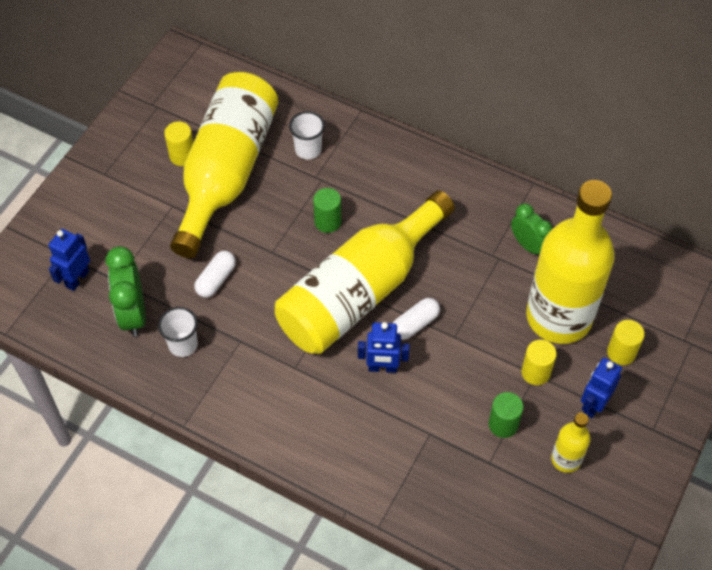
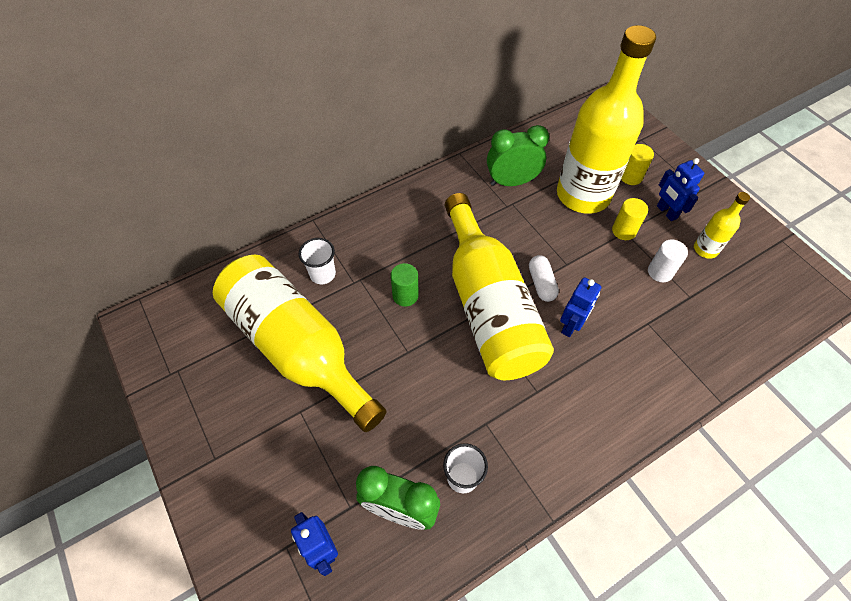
camera: 60 degrees left, 0 degrees up
yellow cylinder [164,122,193,166] -> none
white capsule [194,251,236,298] -> none
green cylinder [489,392,524,438] -> white cylinder [648,239,688,282]
green clock [511,203,552,257] -> green clock [487,125,549,186], size x1.50

